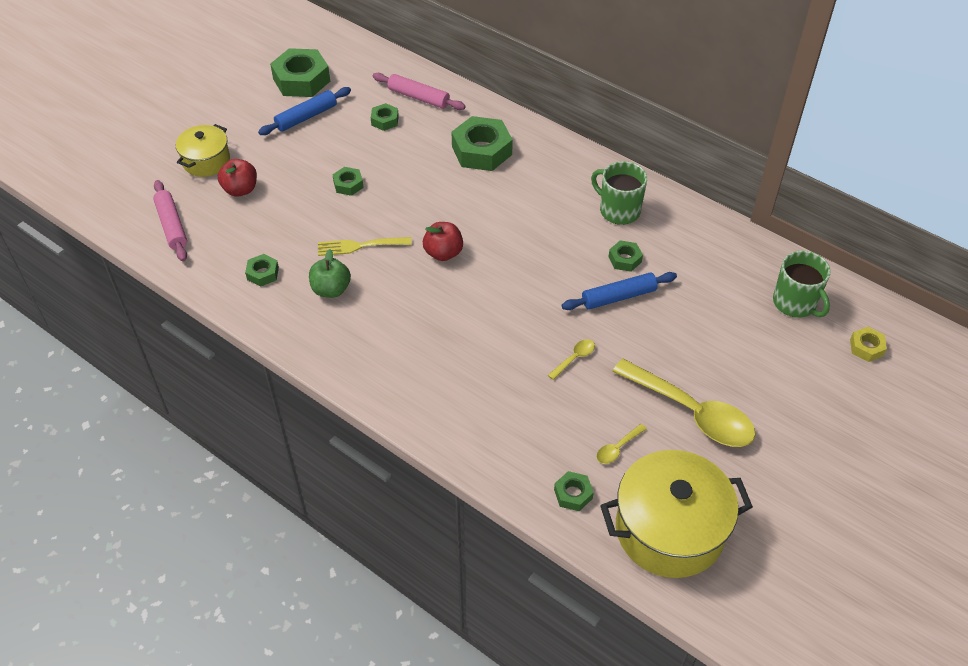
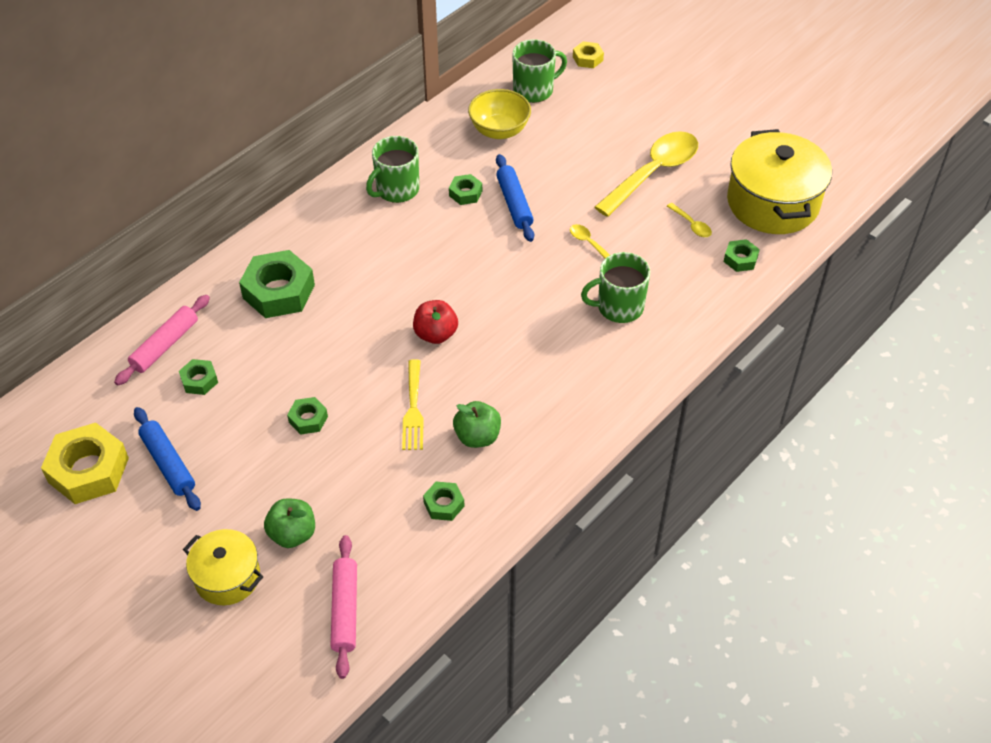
camera: 85 degrees left, 0 degrees up
pink rolling pin [153,180,187,262] -> pink rolling pin turned 75 degrees counterclockwise [330,535,357,679]
red apple [218,159,257,197] -> green apple [264,499,315,548]
green nut [270,48,330,97] -> yellow nut [41,423,129,504]
none -> yellow bowl [468,89,531,139]
none -> green mug [581,252,650,323]

